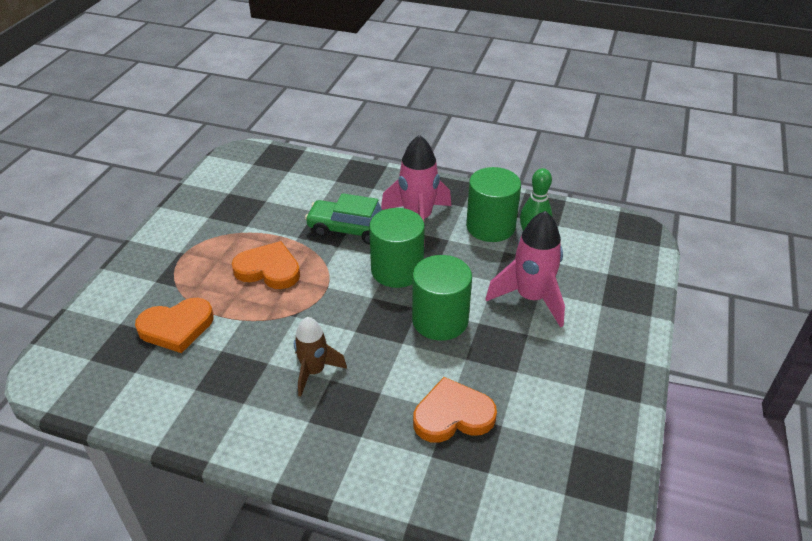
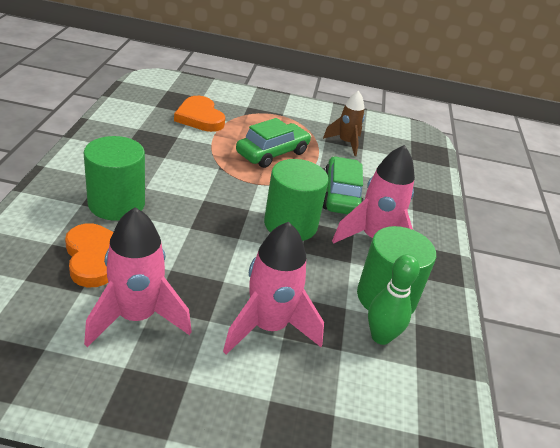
camera: 75 degrees right, 5 degrees down
orange heart [232,241,300,289] -> green car [236,118,311,168]
brown rocket [294,317,347,397] -> brown rocket moved to [323,91,365,156]
green cylinder [412,255,472,341] -> green cylinder moved to [84,136,145,220]
none -> pink rocket [84,207,192,347]

